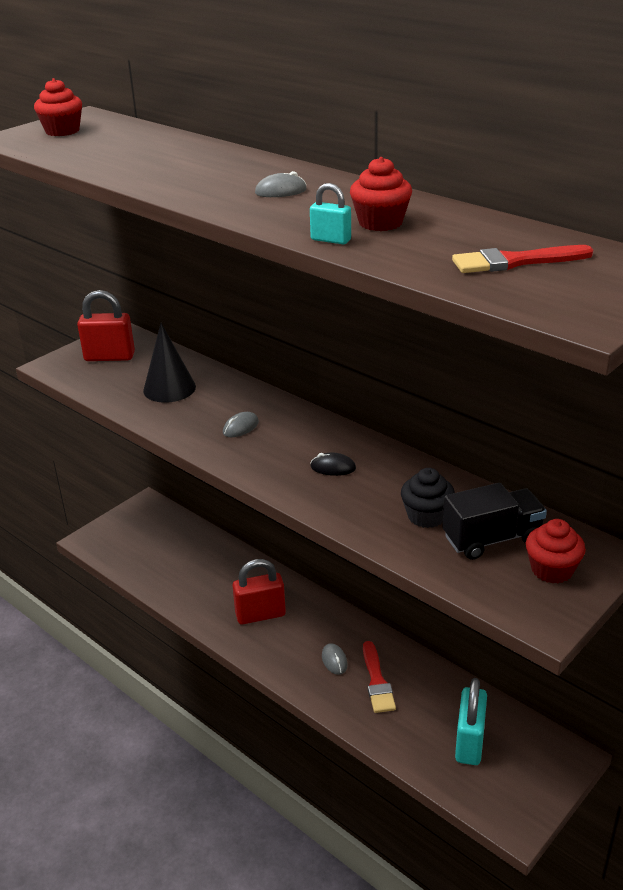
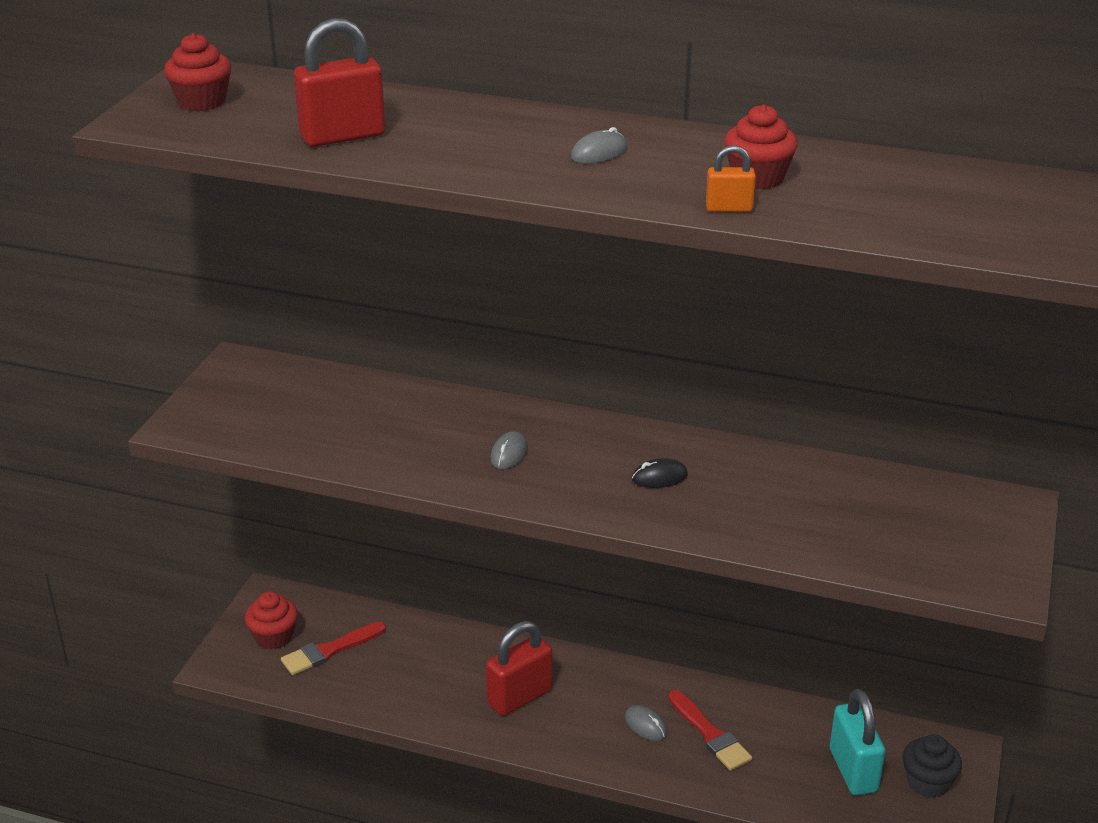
camera: 25 degrees left, 0 degrees up
red padlock [77,290,135,361] -> red padlock moved to [294,18,385,147]
black cone [143,323,196,403] -> none
turquoise padlock [310,183,351,244] -> orange padlock [706,145,756,212]
black cupcake [401,468,455,528] -> black cupcake moved to [903,734,962,798]
black truck [442,483,547,560] -> none
red brush [452,245,594,273] -> red brush moved to [281,622,386,675]
red cupcake [526,519,586,583] -> red cupcake moved to [245,591,298,649]

